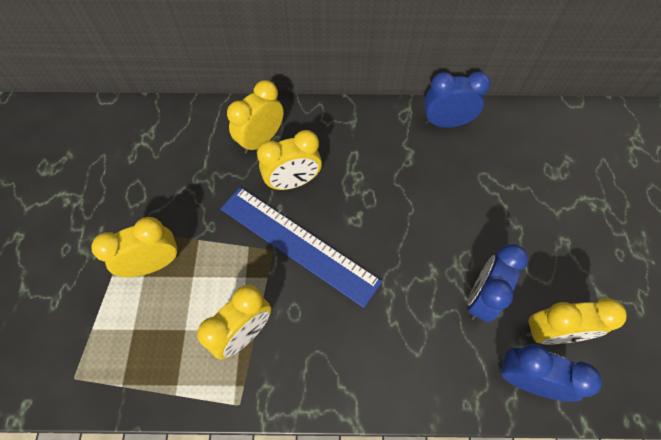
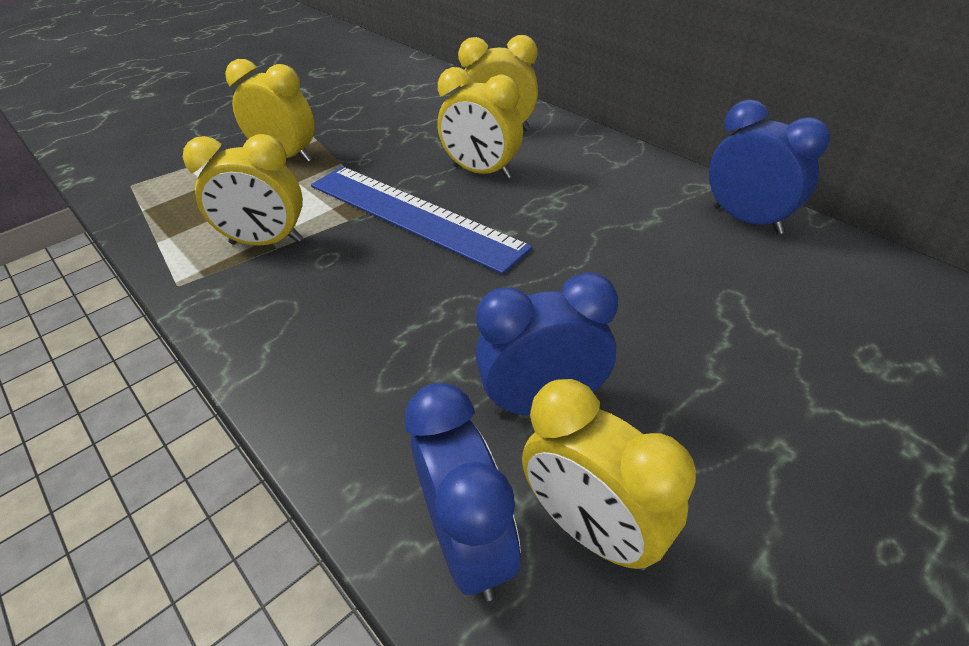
camera: 50 degrees right, 20 degrees down
blue ruler [220,187,382,308] -> blue ruler turned 45 degrees counterclockwise [311,166,533,275]

